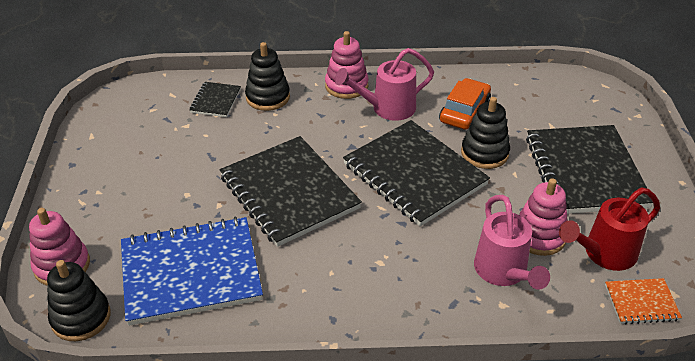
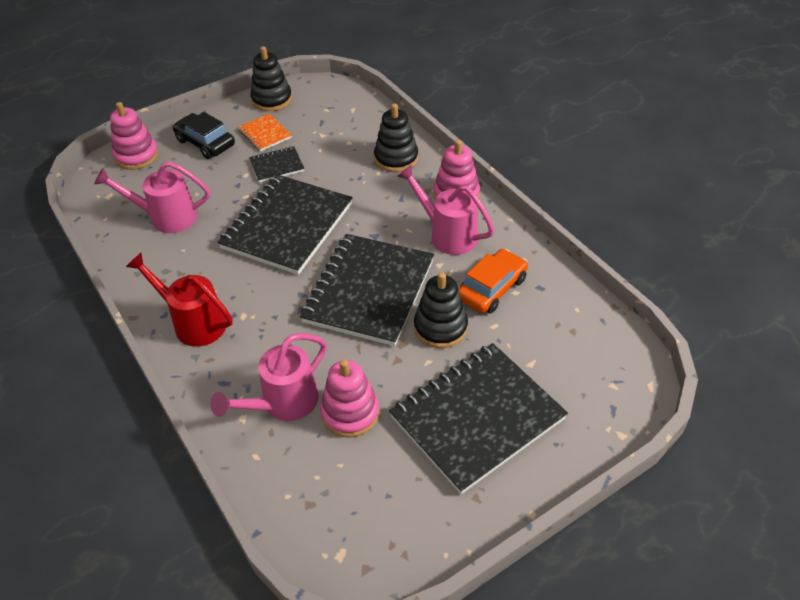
camera: 60 degrees right, 5 degrees up
black stacking toy [47,260,110,341] -> black stacking toy moved to [251,46,292,111]
blue notebook [121,217,263,326] -> pink watering can [94,161,210,233]
black notebook [190,82,241,117] -> black notebook moved to [249,146,304,182]
orange car [439,78,491,130] -> orange car turned 45 degrees counterclockwise [458,249,528,314]
red watering can [559,187,660,271] -> red watering can moved to [126,253,233,347]
orange notebook [605,278,682,324] -> orange notebook moved to [238,114,292,152]
none -> black car [173,112,235,159]

